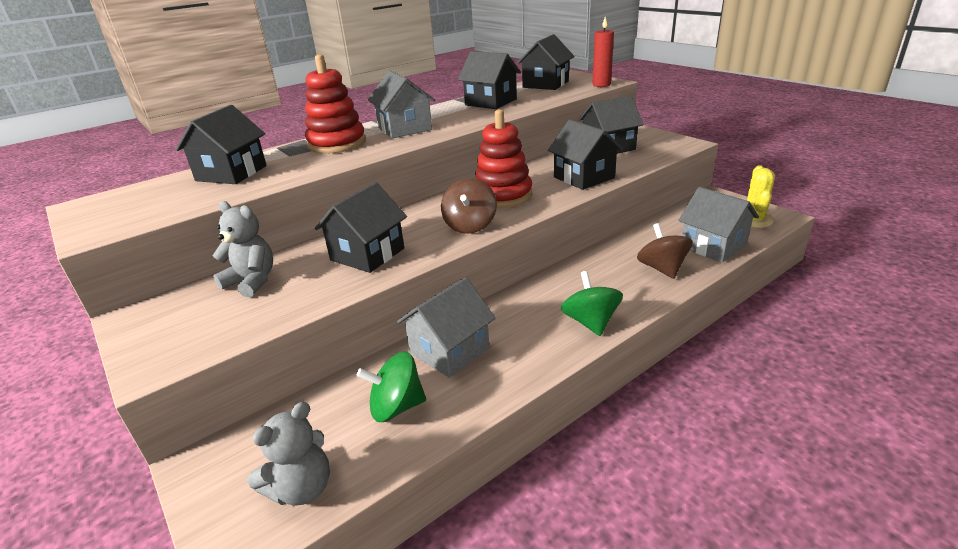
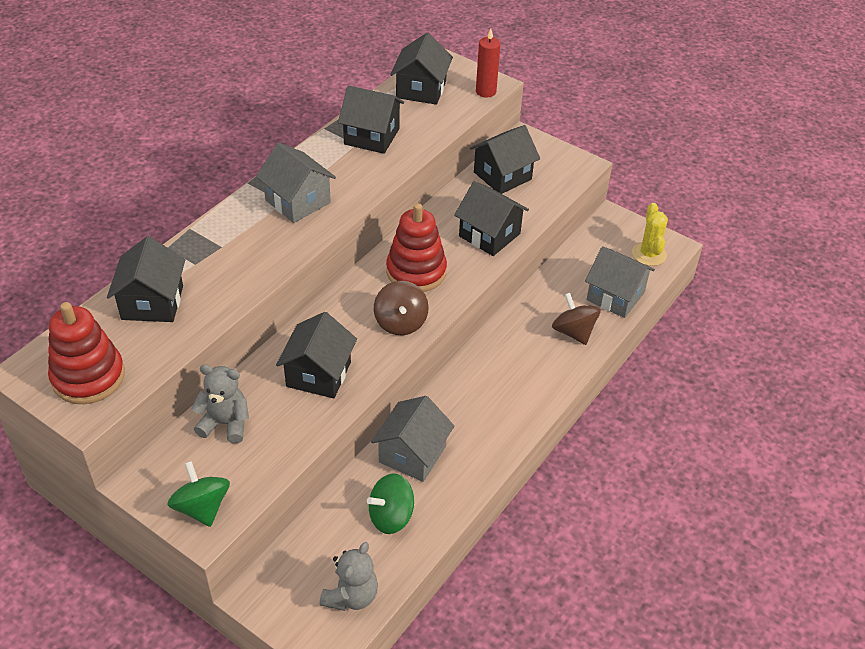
camera: 20 degrees left, 15 degrees up
red stacking toy [305,54,366,154] -> red stacking toy moved to [48,302,125,404]
green spinning top [561,271,623,336] -> green spinning top moved to [167,461,230,527]

